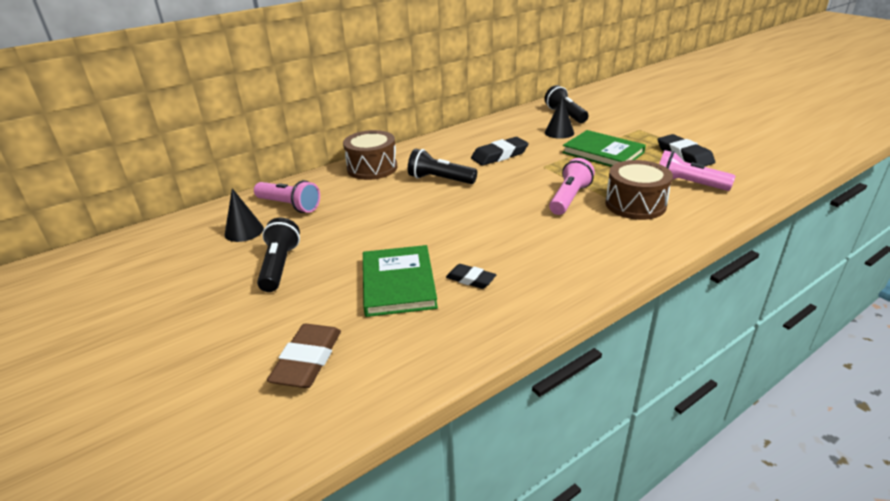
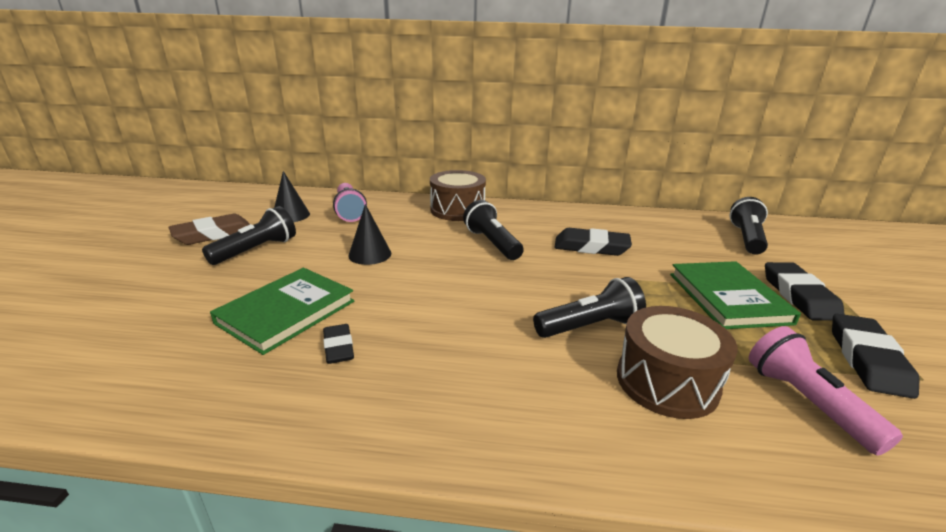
camera: 40 degrees right, 5 degrees down
brown eraser [267,324,341,388] -> brown eraser moved to [168,214,250,245]
black cone [545,97,574,139] -> black cone moved to [348,204,391,265]
pink flashlight [549,158,595,215] -> black flashlight [533,277,646,338]
none -> black eraser [765,262,845,321]

